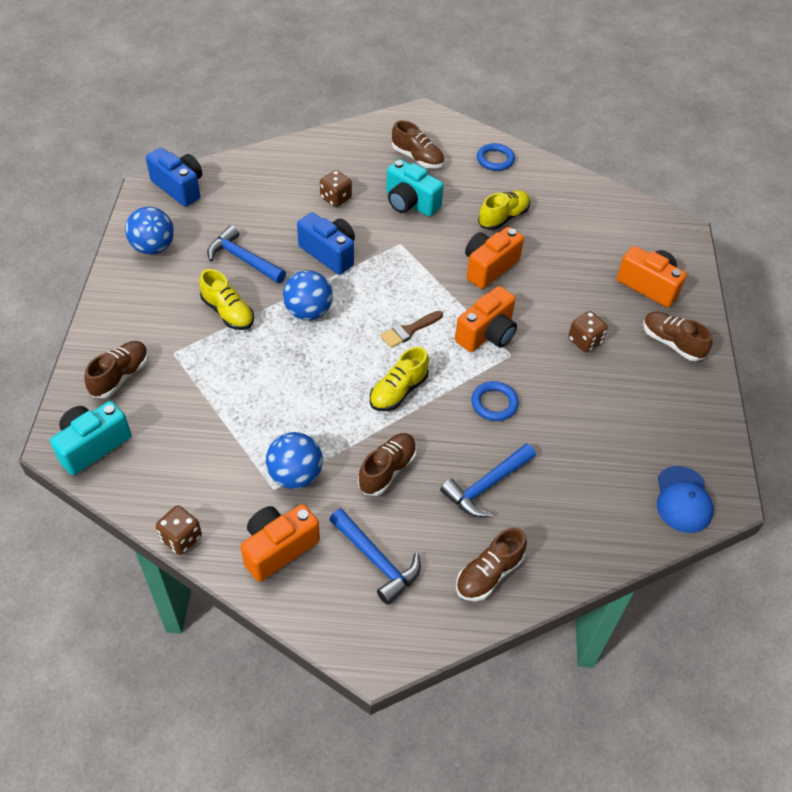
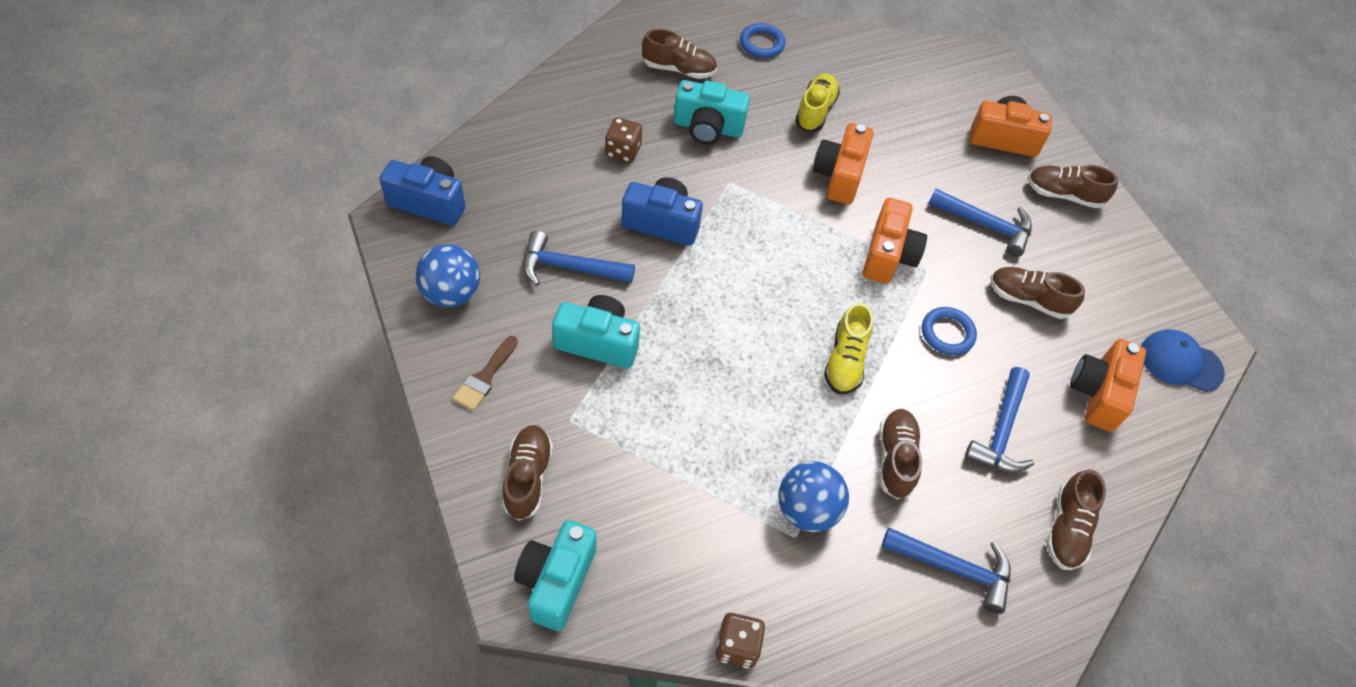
camera: 30 degrees left, 5 degrees up
yellow shoe [199,269,254,330] -> turquoise camera [552,295,640,369]
orange camera [240,504,320,582] -> orange camera moved to [1070,339,1146,432]
blue ball [283,270,333,320] -> none
brown brush [381,311,443,348] -> brown brush moved to [453,336,518,411]
brown dice [569,311,608,352] -> blue hammer [928,188,1032,257]
blue cap [657,466,714,533] -> blue cap turned 135 degrees clockwise [1141,329,1225,392]
none -> brown shoe [991,267,1085,319]

